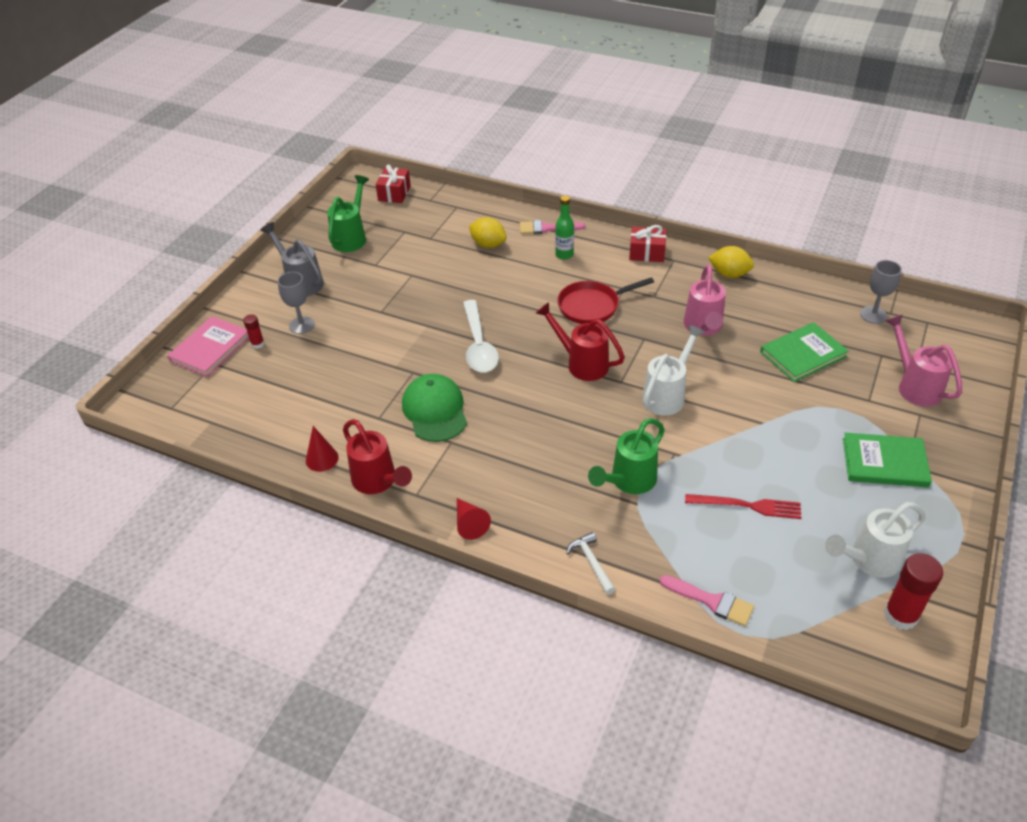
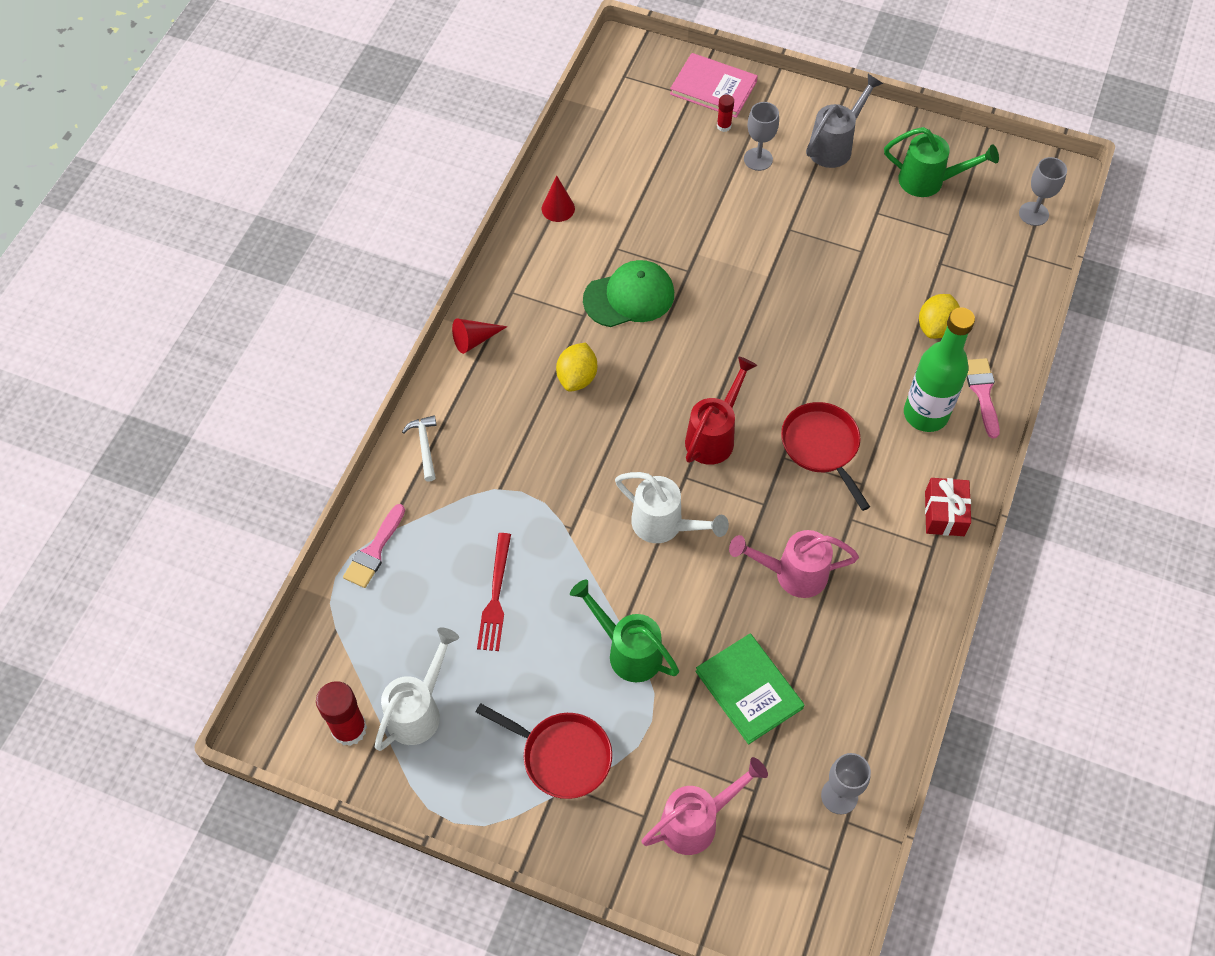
camera: 85 degrees right, 15 degrees up
red watering can [343,419,412,494] -> none
red gift [376,165,411,203] -> grey goblet [1019,157,1067,226]
white spoon [463,300,499,373] -> none
green bottle [555,195,574,260] -> green bottle [904,307,975,432], size x1.85
white hammer [566,532,616,595] -> white hammer turned 75 degrees counterclockwise [402,415,437,482]
green watering can [588,418,665,494] -> green watering can moved to [570,580,679,682]
yellow lemon [708,246,754,278] -> yellow lemon moved to [556,343,597,392]
white watering can [825,502,926,578] -> white watering can turned 60 degrees clockwise [375,627,459,751]
green book [843,432,932,488] -> red pan [476,703,612,799]

